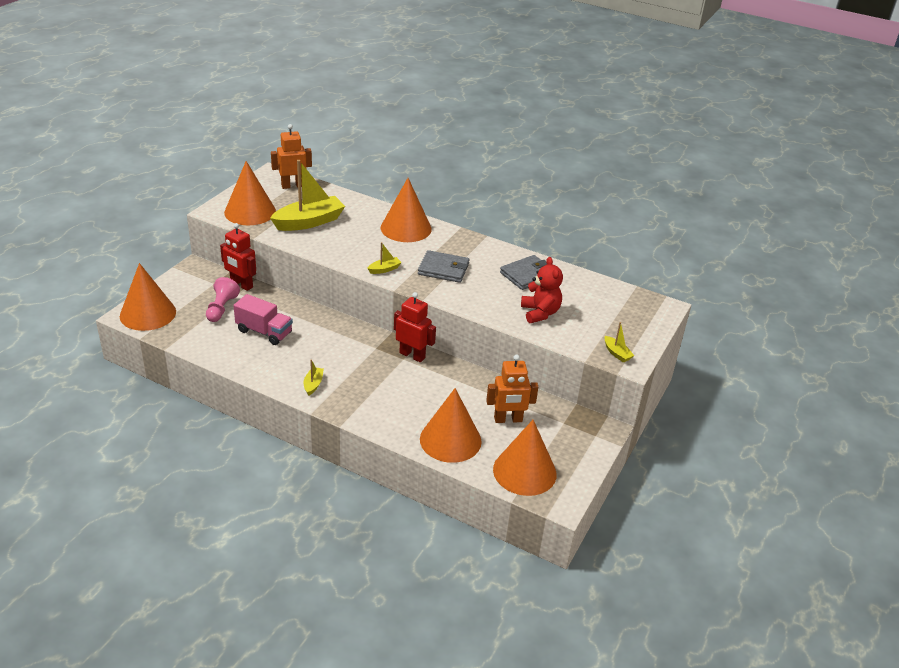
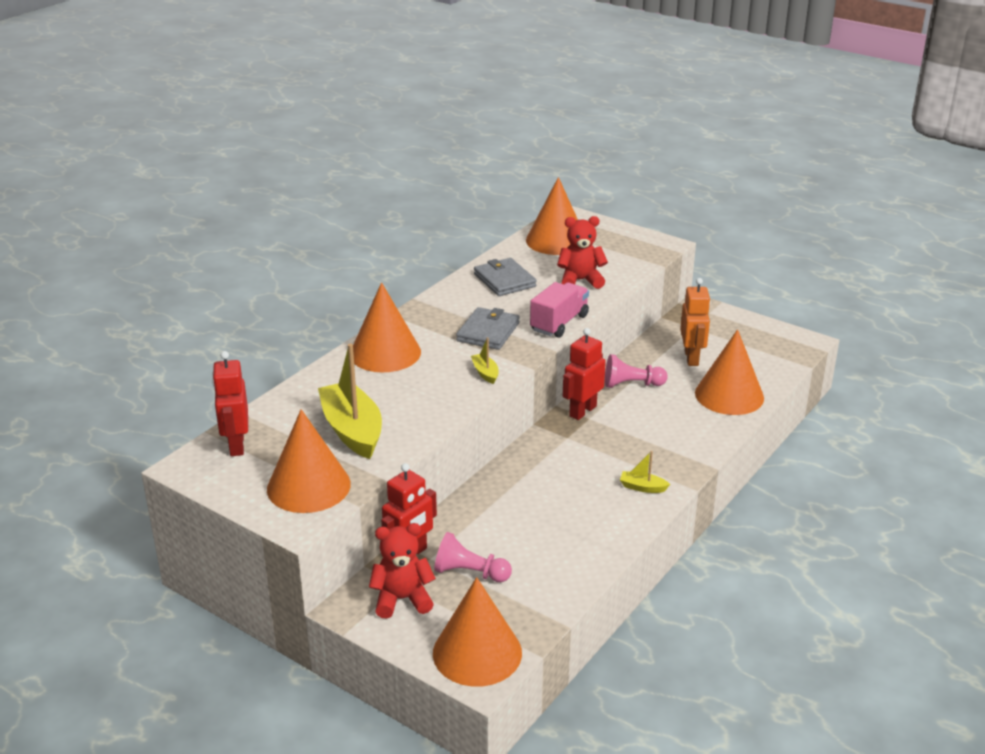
camera: 80 degrees left, 5 degrees down
pink truck [233,294,293,345] -> pink truck moved to [530,282,589,338]
orange robot [271,124,312,189] -> red robot [212,351,248,456]
orange cone [493,420,557,496] -> orange cone moved to [526,177,578,255]
yellow boat [604,322,634,362] -> none
none -> red teddy bear [369,523,436,619]
none -> pink pawn [605,354,668,388]

